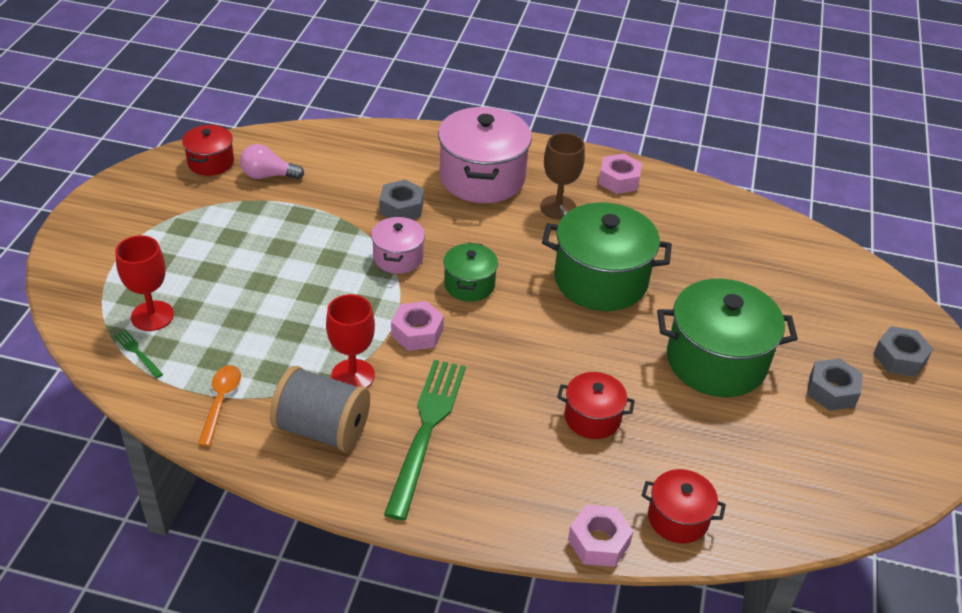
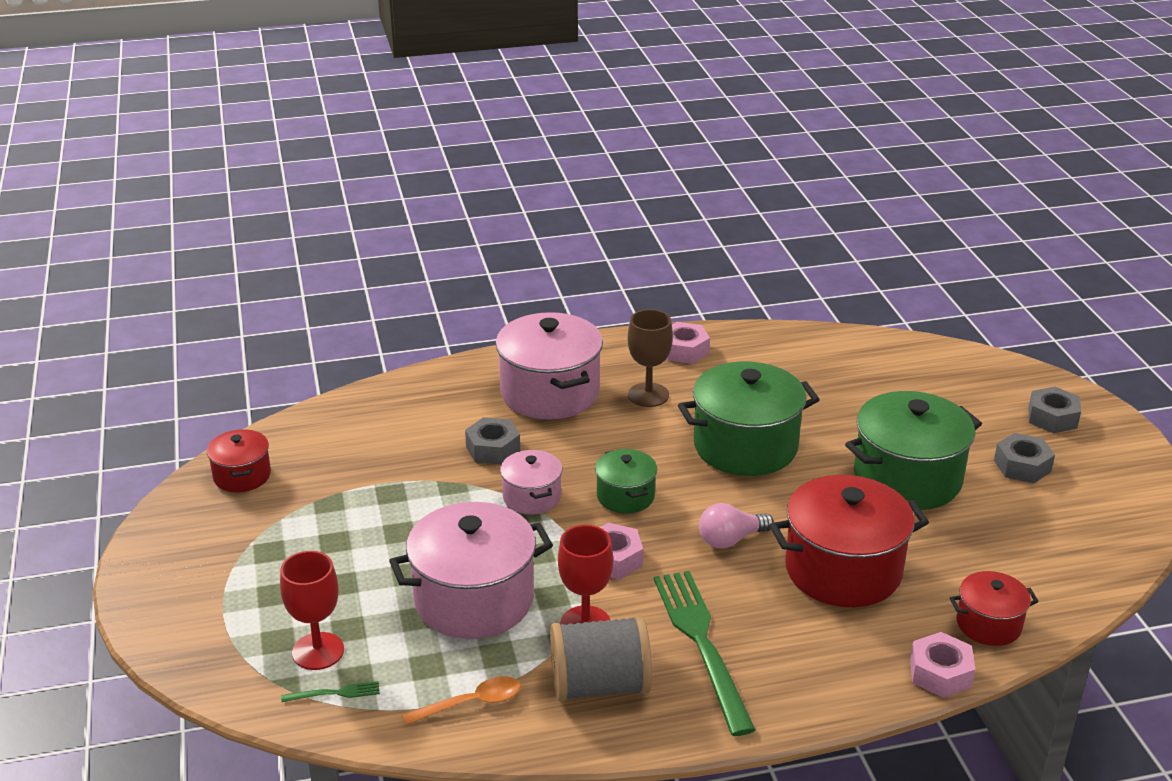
camera: 25 degrees left, 10 degrees down
green fork [114,330,163,378] -> green fork turned 150 degrees clockwise [281,681,380,702]
orange spoon [198,365,241,447] -> orange spoon turned 90 degrees clockwise [402,676,521,725]
pink light bulb [240,144,304,179] -> pink light bulb moved to [699,503,774,549]
red pot [557,372,635,439] -> red pot [770,475,929,607], size x1.88
none -> pink pot [389,502,553,639]

